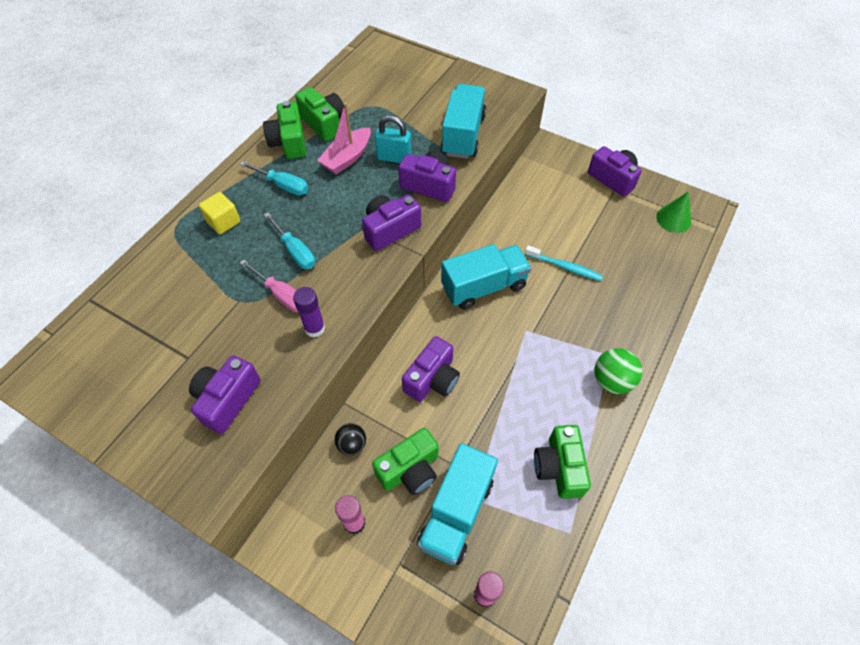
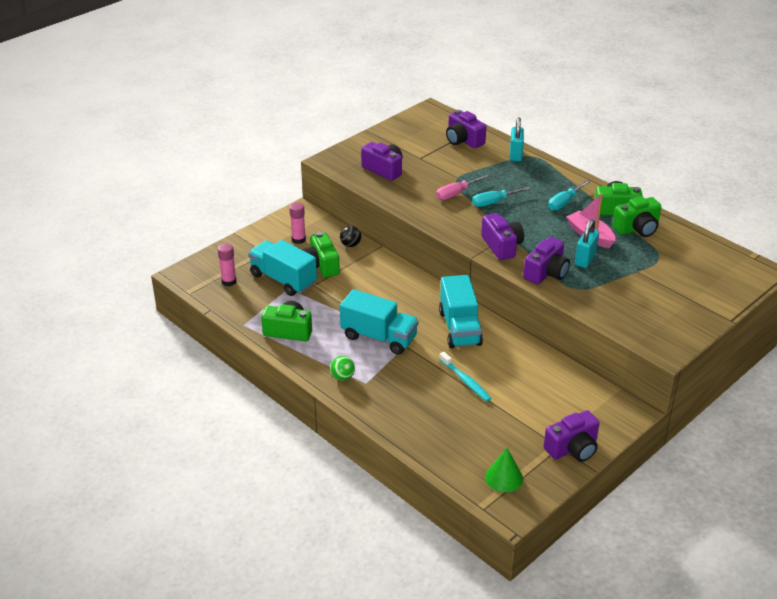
camera: 105 degrees right, 20 degrees down
yellow cube [199,192,240,234] -> none
purple glue stick [293,287,325,337] -> none
purple camera [402,336,460,402] -> purple camera moved to [446,110,486,148]
turquoise truck [440,84,486,159] -> turquoise truck moved to [340,289,419,355]
turquoise toothbrush [525,245,603,281] -> turquoise toothbrush turned 75 degrees counterclockwise [439,352,492,402]
green ball [595,348,642,394] -> green ball [330,356,355,381], size x0.65
none -> turquoise padlock [510,118,524,161]

